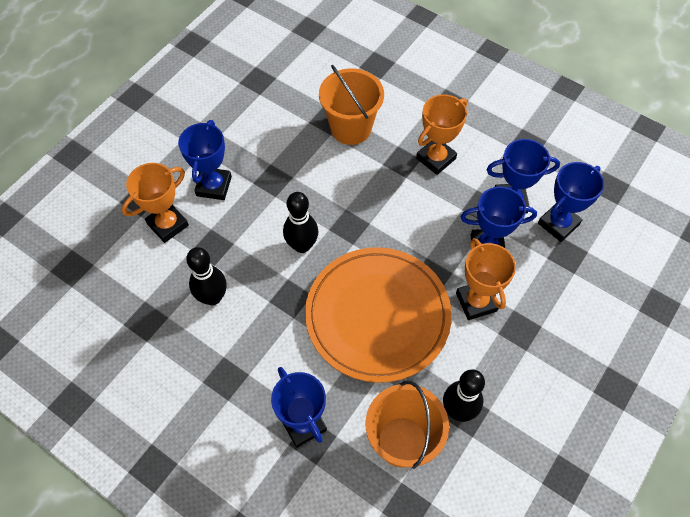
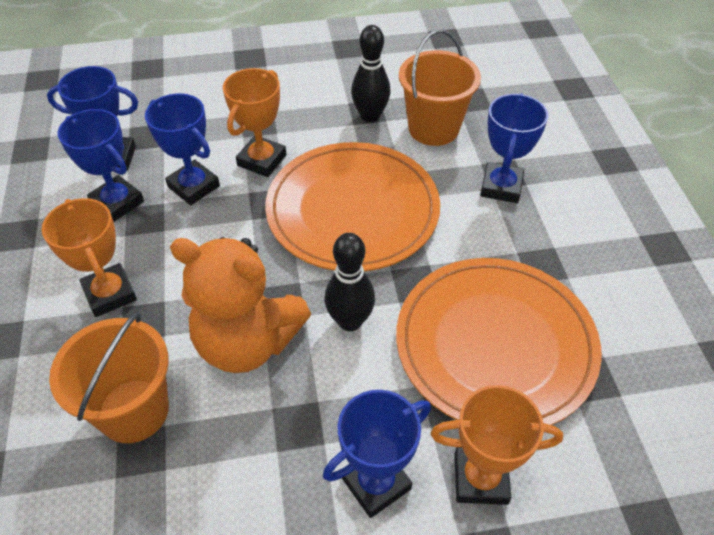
camera: 135 degrees left, 10 degrees down
black bowling pin [186,247,227,305] -> orange plate [396,258,602,425]
orange trophy [416,95,467,175] -> orange trophy turned 60 degrees clockwise [42,198,137,317]
none -> orange teddy bear [170,237,311,373]

